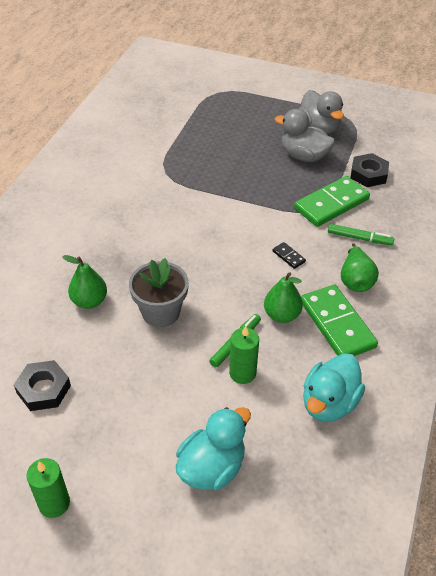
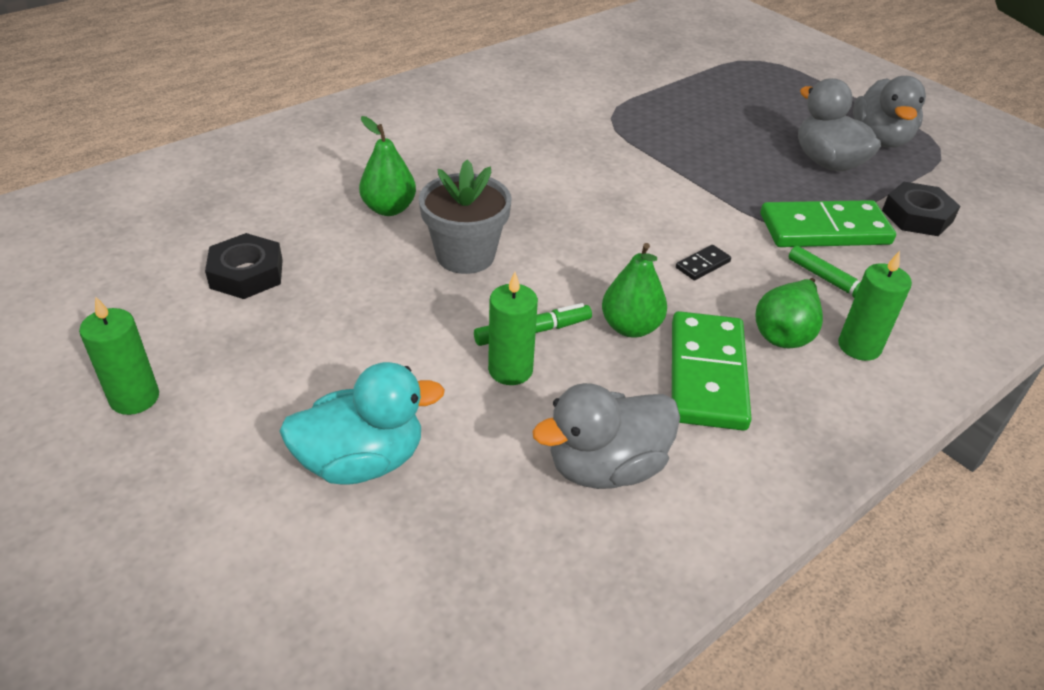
camera: 30 degrees right, 5 degrees down
black domino [272,242,306,269] -> black domino turned 60 degrees clockwise [676,245,731,280]
turquoise duck [303,353,365,422] -> grey duck [532,383,680,489]
none -> green candle [838,251,912,361]

